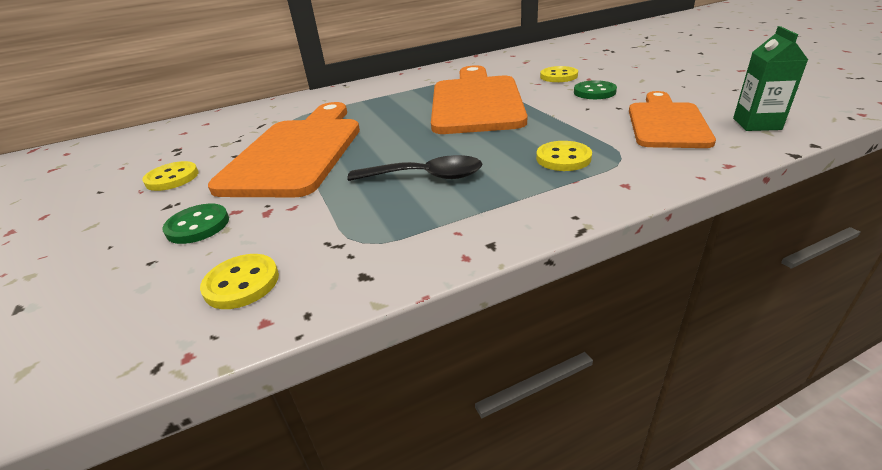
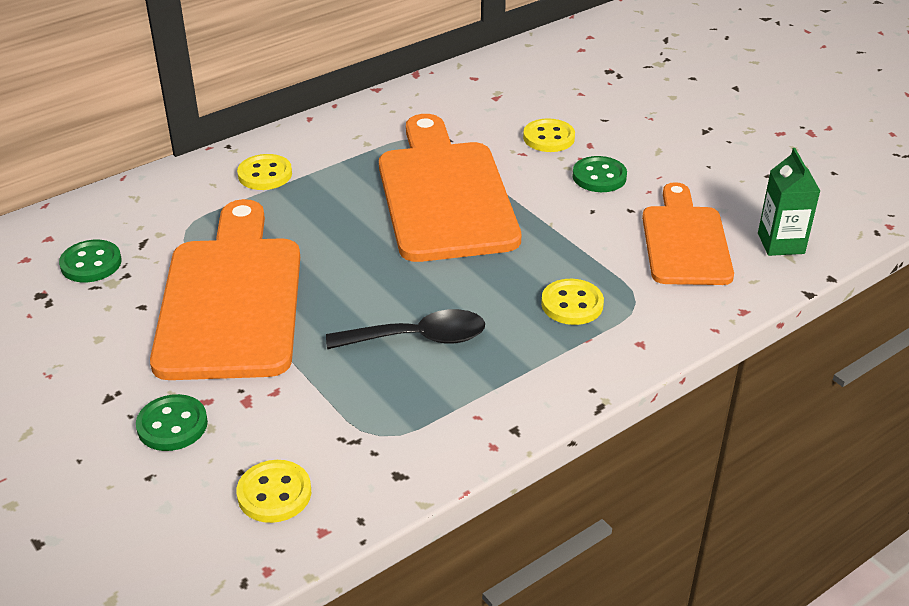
camera: 15 degrees left, 5 degrees up
yellow button [142,161,198,191] -> yellow button moved to [237,154,292,190]
none -> green button [59,240,122,282]

